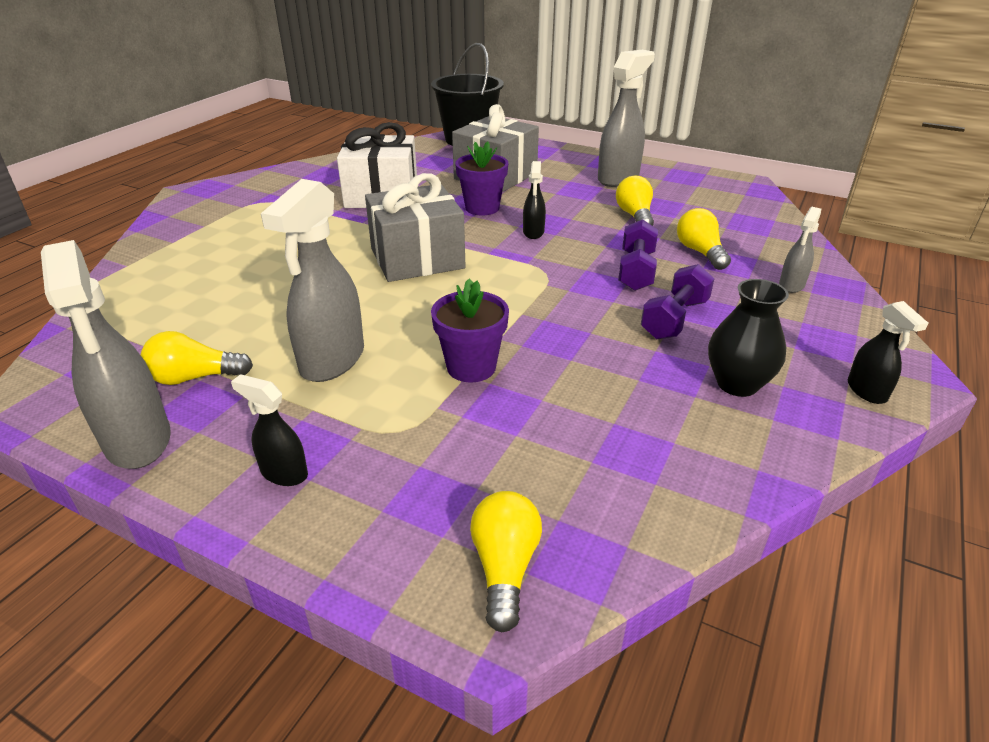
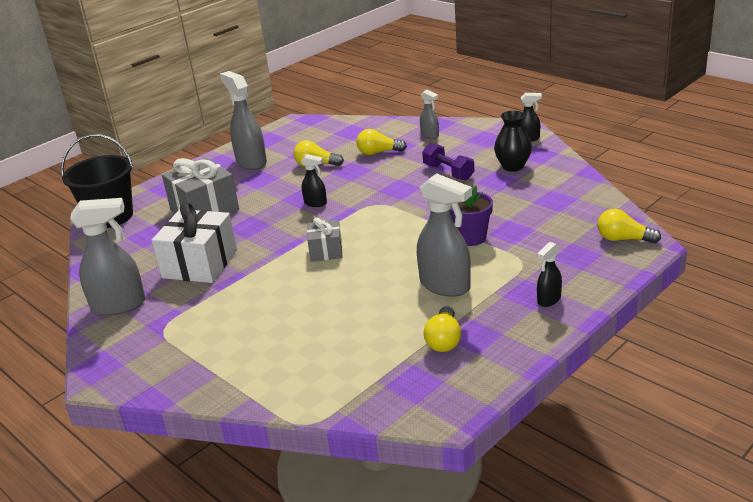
camera: 70 degrees left, 5 degrees down
grey spray bottle [41,240,171,469] -> grey spray bottle moved to [70,198,145,316]
grey gift [365,173,466,282] -> grey gift [307,217,342,262], size x0.56
purple flower pot [455,141,509,215] -> none
purple dumbbell [618,219,658,291] -> none

